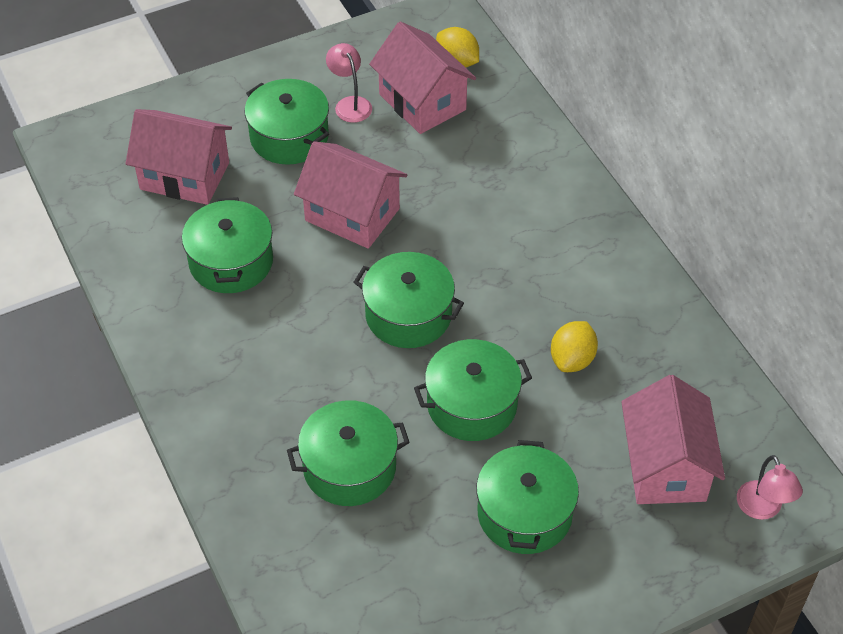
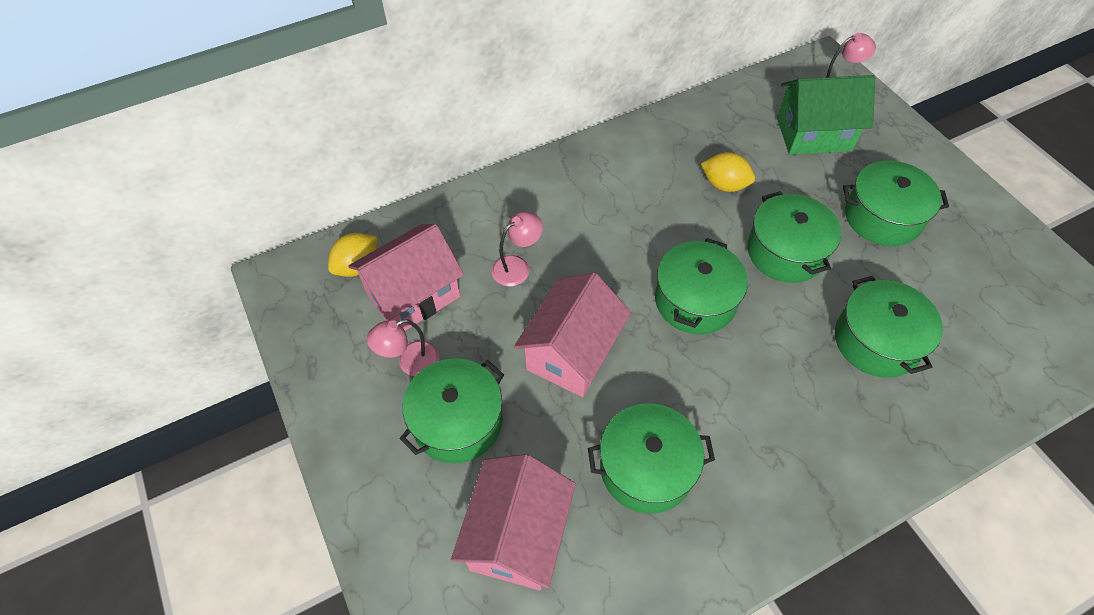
camera: 90 degrees left, 5 degrees up
pink house [621,375,725,504] -> green house [777,75,875,155]
none -> pink lamp [492,212,543,286]

